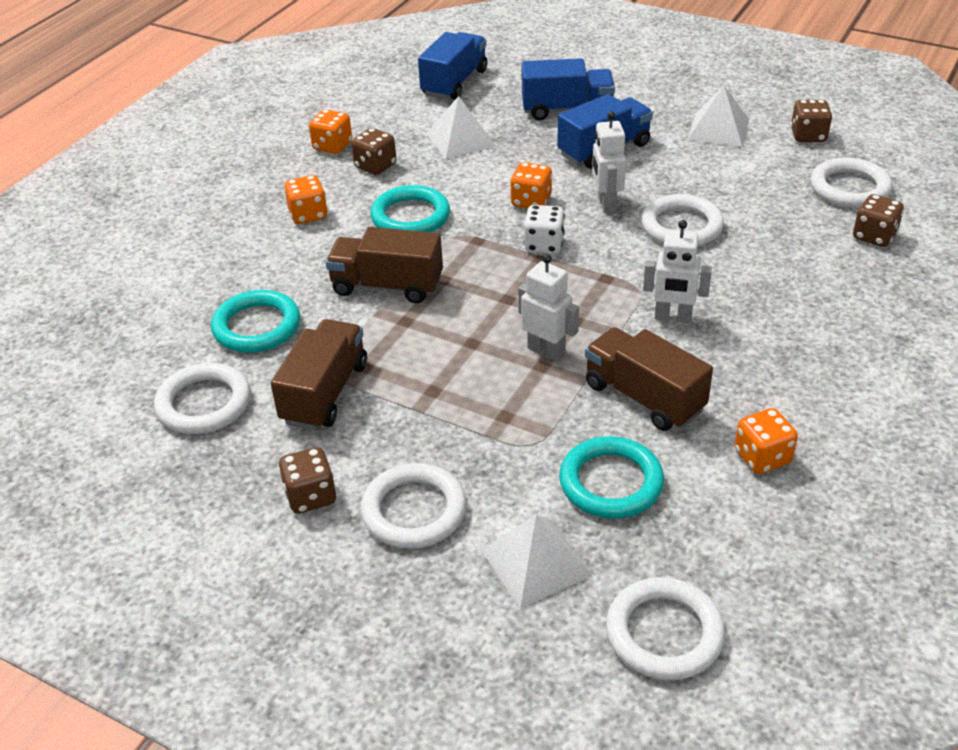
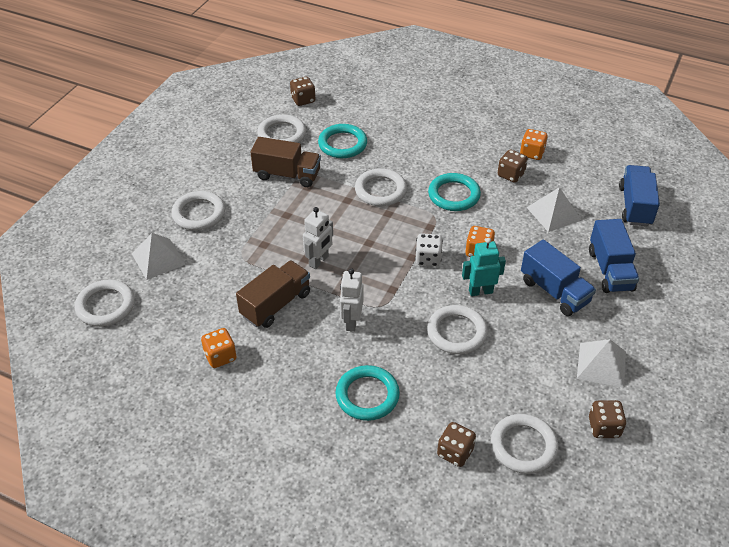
camera: 85 degrees right, 5 degrees up
brown dice [278,447,336,514] -> brown dice moved to [290,77,316,106]
orange dice [284,175,328,224] -> none
brown truck [326,227,443,303] -> white ring [355,168,407,206]
blue truck [418,32,487,100] -> blue truck turned 105 degrees counterclockwise [619,165,660,226]
turquoise ring [559,436,664,519] -> turquoise ring moved to [335,365,400,421]
white robot [592,111,626,213] -> turquoise robot [462,238,506,296]

